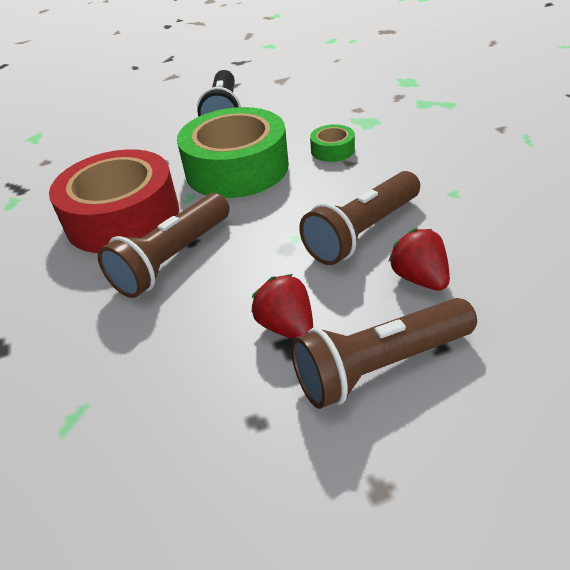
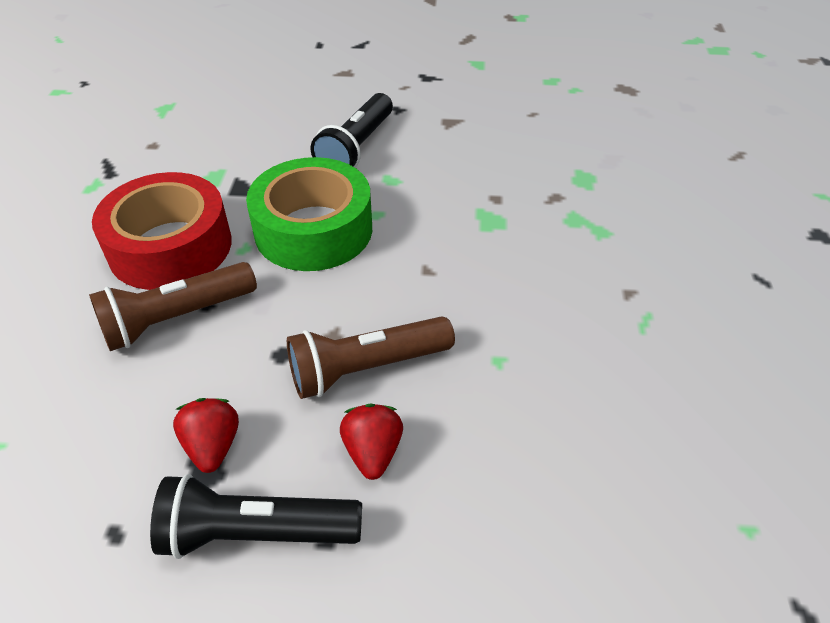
camera: 20 degrees right, 5 degrees up
brown flashlight [291,298,477,409] -> black flashlight [150,474,362,559]
green tape [310,124,355,162] -> none

